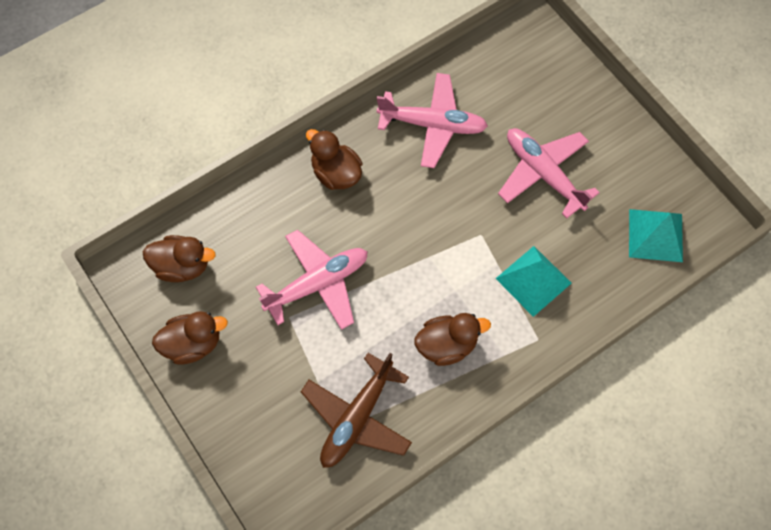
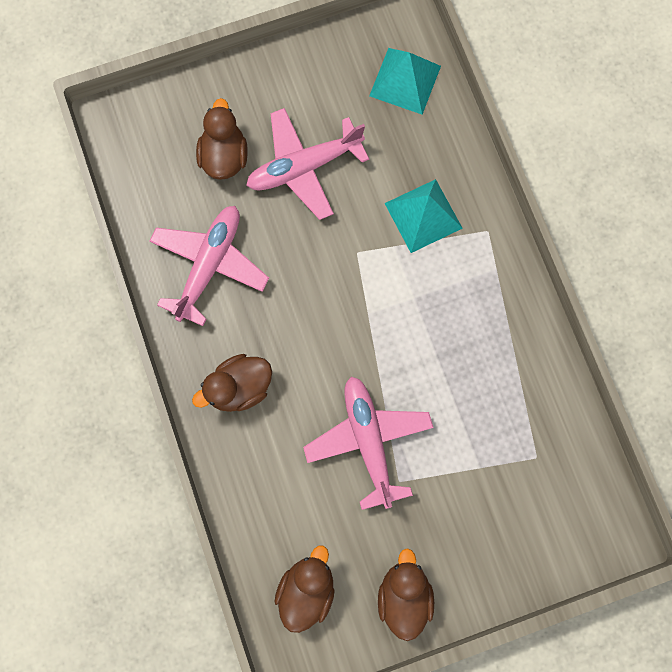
camera: 75 degrees left, 10 degrees up
brown plane [301,353,412,468] -> none
brown duck [415,313,491,366] -> brown duck moved to [196,98,248,180]

